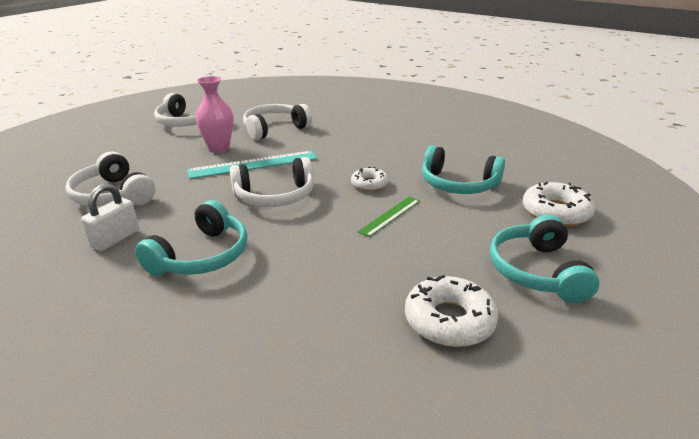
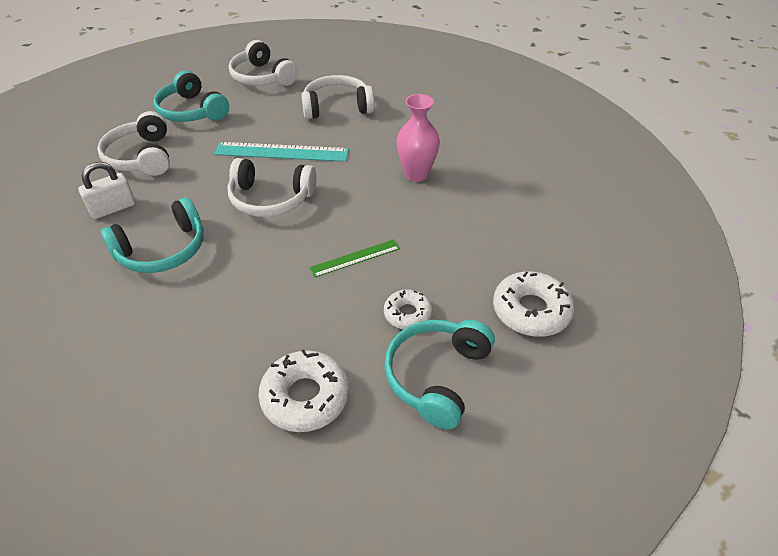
camera: 25 degrees right, 15 degrees up
pink vase [196,76,234,153] -> pink vase moved to [396,94,440,182]
white donut [351,167,389,191] -> white donut moved to [384,290,432,329]
turquoise headphones [422,146,505,194] -> turquoise headphones moved to [153,70,229,122]

